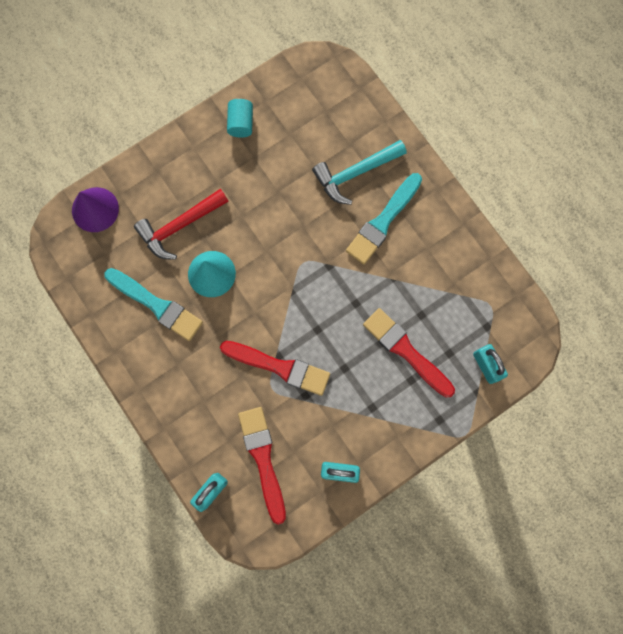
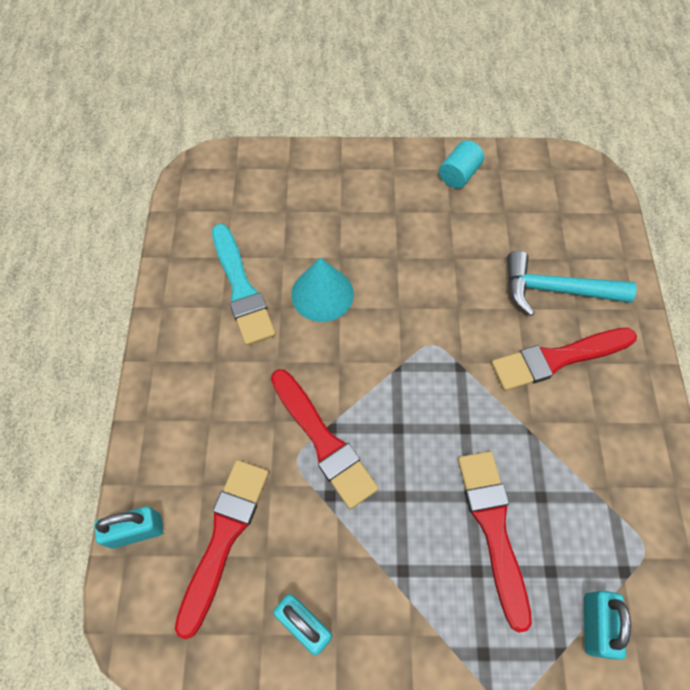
camera: 35 degrees right, 15 degrees down
purple cone [72,187,119,232] -> none
red hammer [134,189,229,260] -> none
turquoise brush [346,173,422,264] -> red brush [491,328,637,391]

